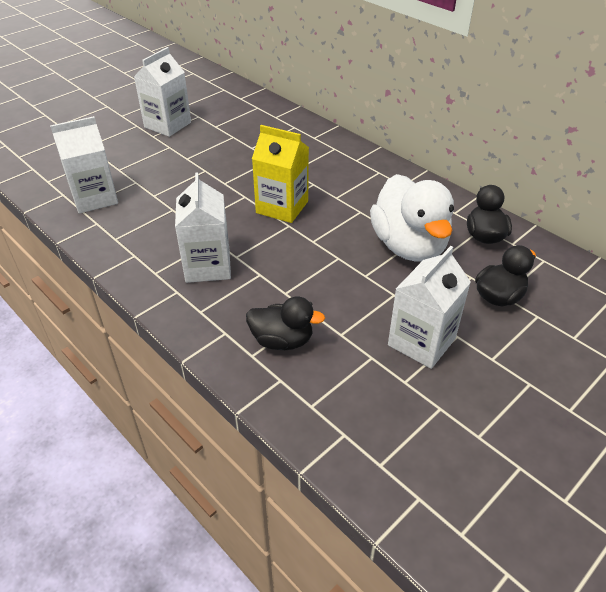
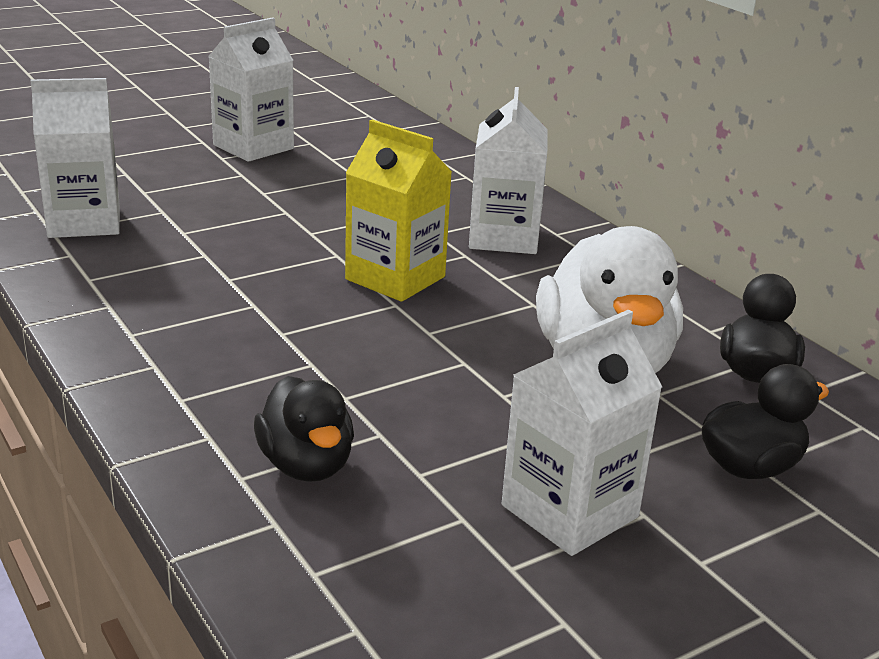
camera: 10 degrees right, 15 degrees down
white carton [175,172,231,283] -> white carton moved to [469,87,548,254]
black duck [246,296,325,350] -> black duck turned 45 degrees clockwise [254,376,354,482]

